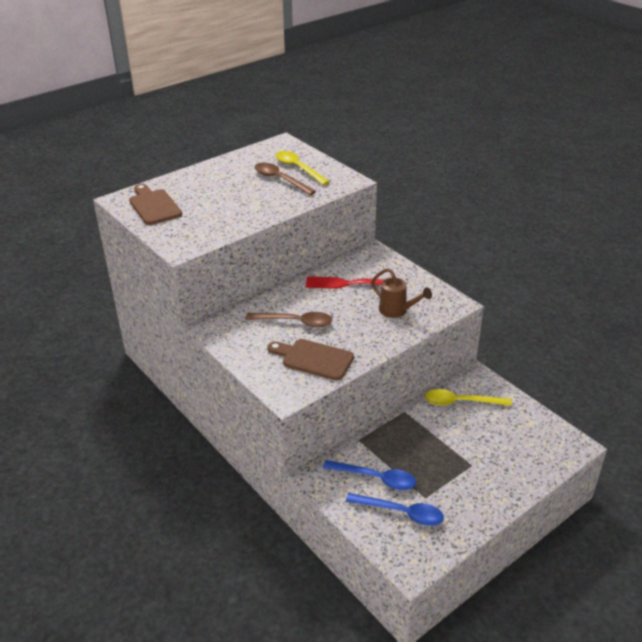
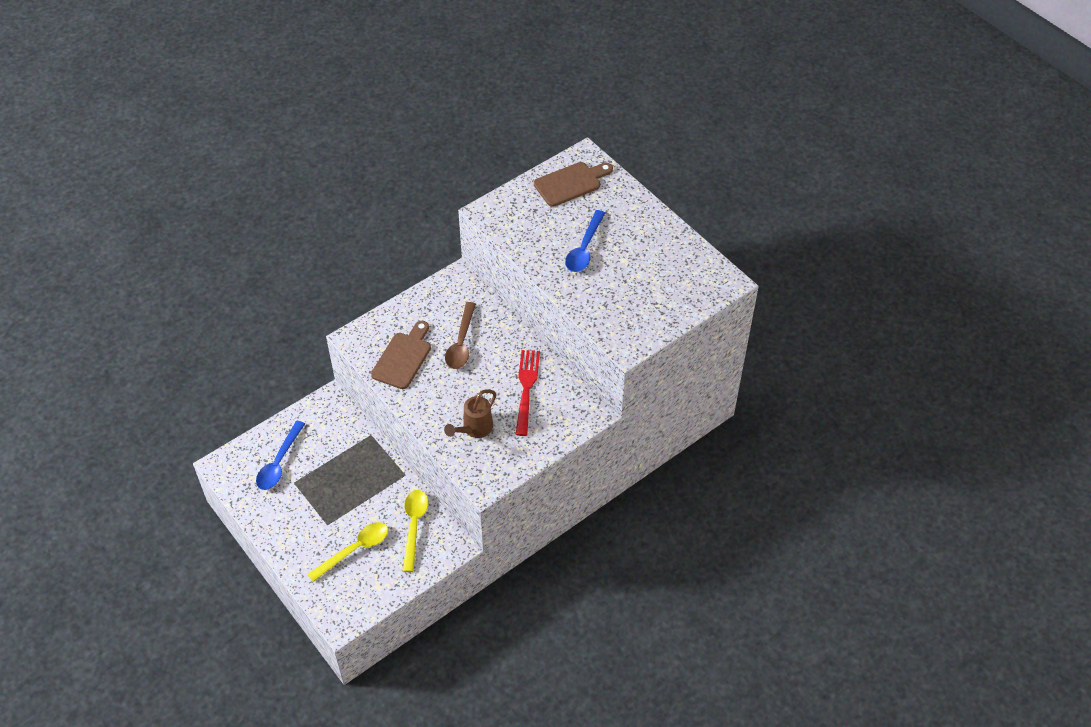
camera: 90 degrees right, 15 degrees up
brown spoon [255,163,316,195] -> none
yellow spoon [275,151,330,185] -> yellow spoon moved to [307,522,388,582]
blue spoon [323,460,416,490] -> blue spoon moved to [565,210,605,272]

